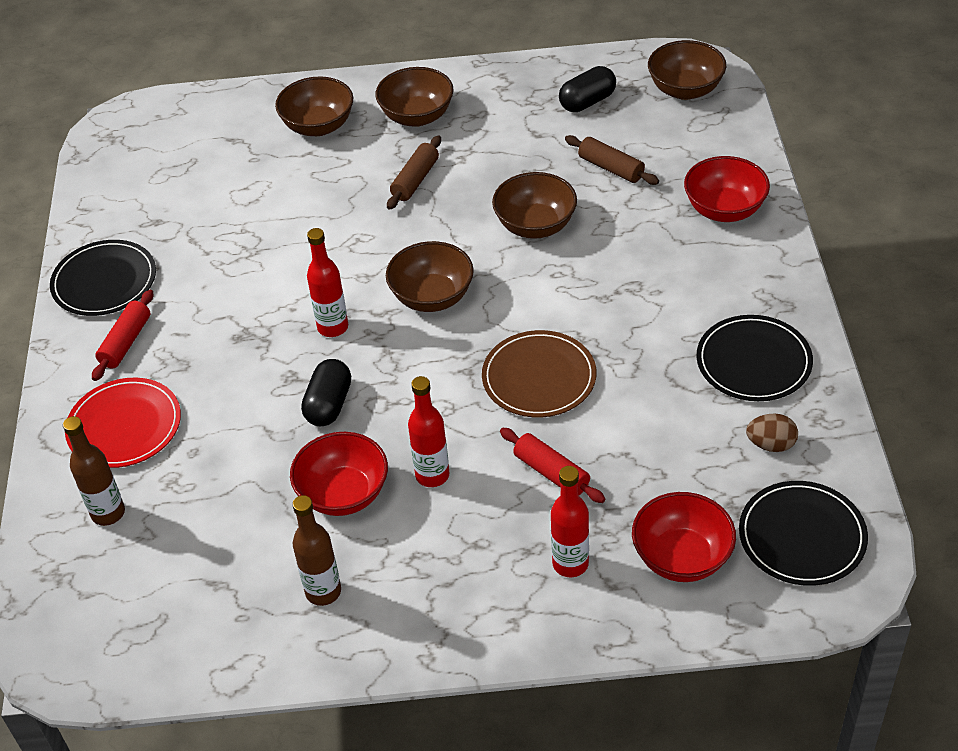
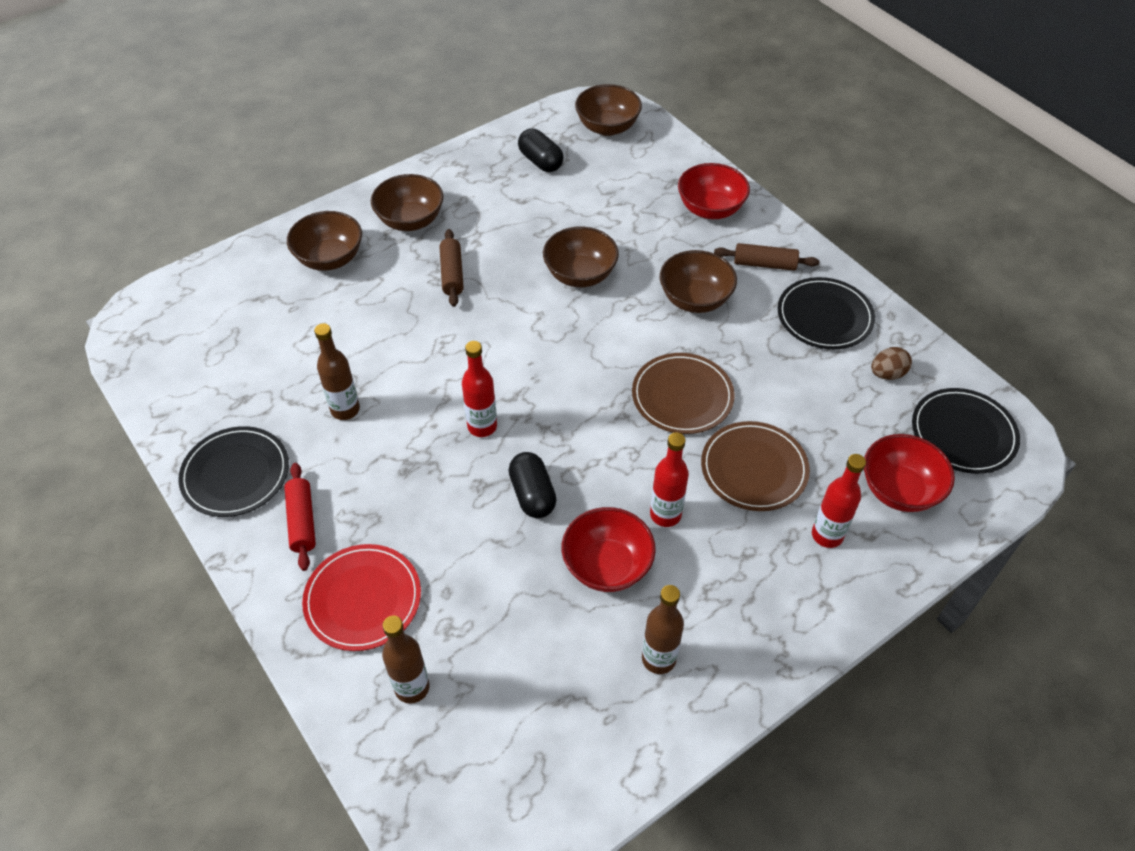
camera: 35 degrees left, 5 degrees up
brown bowl [386,241,474,312] -> brown bowl moved to [660,250,737,313]
red rolling pin [500,428,605,503] -> brown plate [701,421,810,511]
black capsule [559,66,616,112] -> black capsule turned 60 degrees counterclockwise [518,128,564,172]
brown rolling pin [565,135,659,185] -> brown rolling pin moved to [714,243,819,271]
none -> brown bottle [314,323,360,420]

